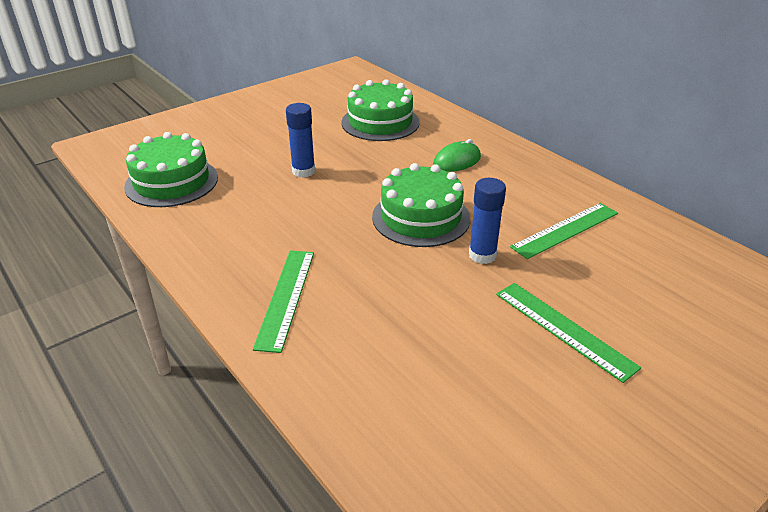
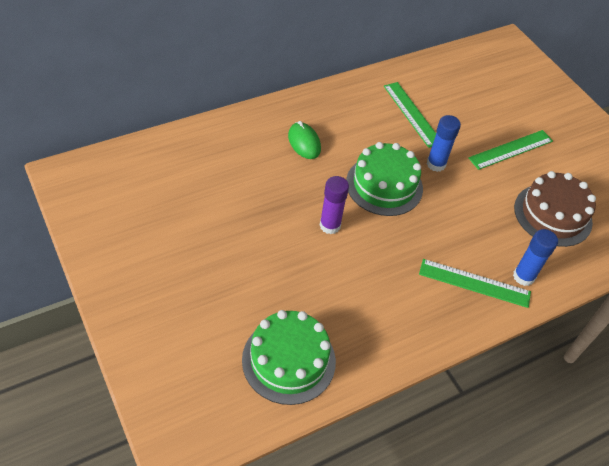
camera: 85 degrees left, 15 degrees up
blue glue stick [286,103,315,178] -> blue glue stick moved to [513,229,558,286]
green cake [341,79,420,141] -> none
none -> purple glue stick [320,176,349,234]
none -> brown cake [514,171,596,247]

